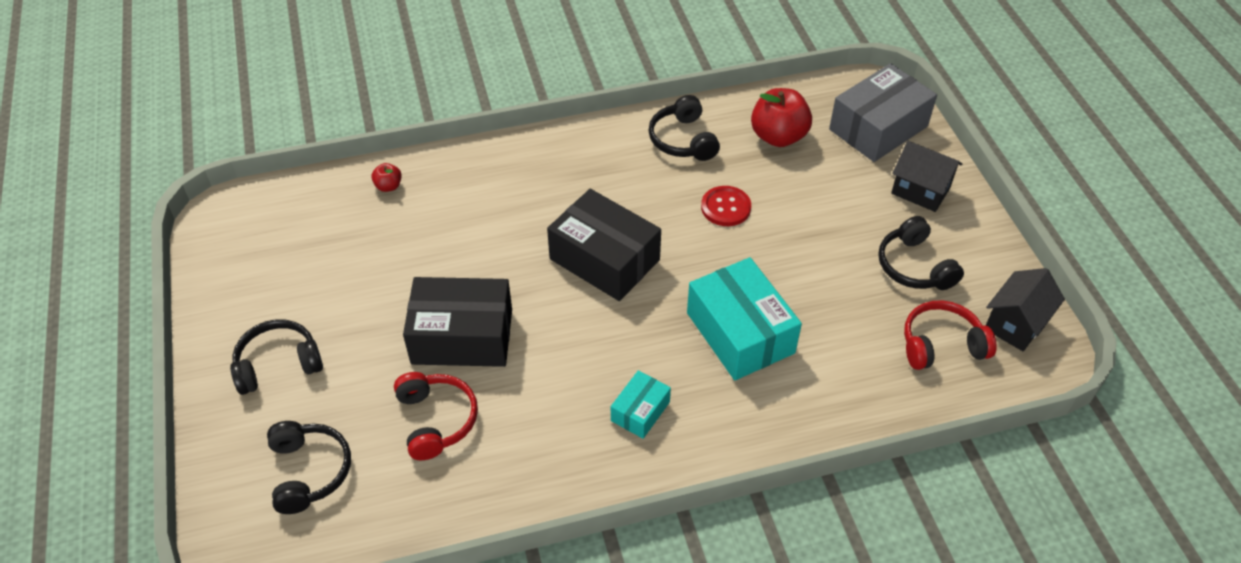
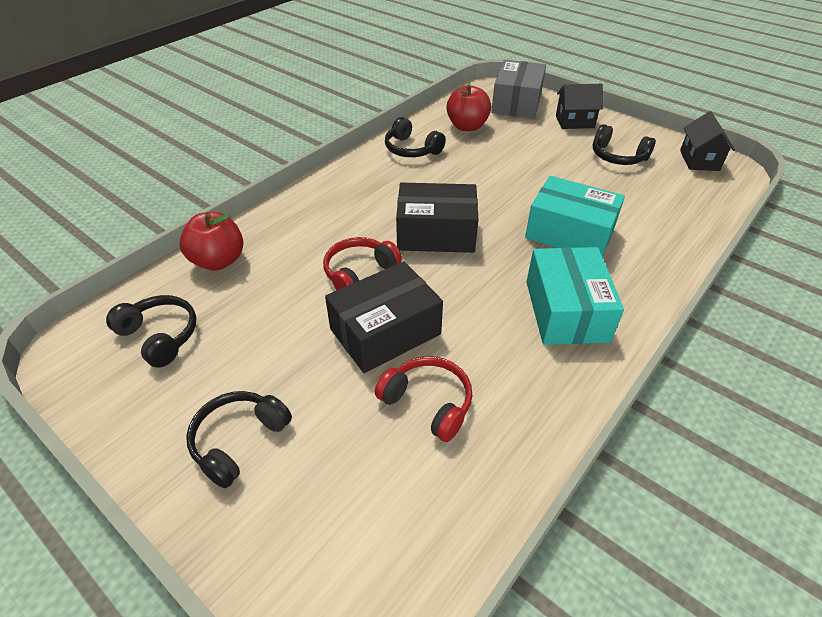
camera: 35 degrees left, 5 degrees down
black headphones [267,421,351,514] -> black headphones moved to [106,295,196,368]
red apple [371,163,402,192] -> red apple [180,212,243,270], size x2.10
turquoise box [611,370,671,439] -> turquoise box [527,247,624,345], size x1.94
red button [701,186,751,226] -> none
red headphones [904,300,997,370] -> red headphones moved to [323,237,402,290]

